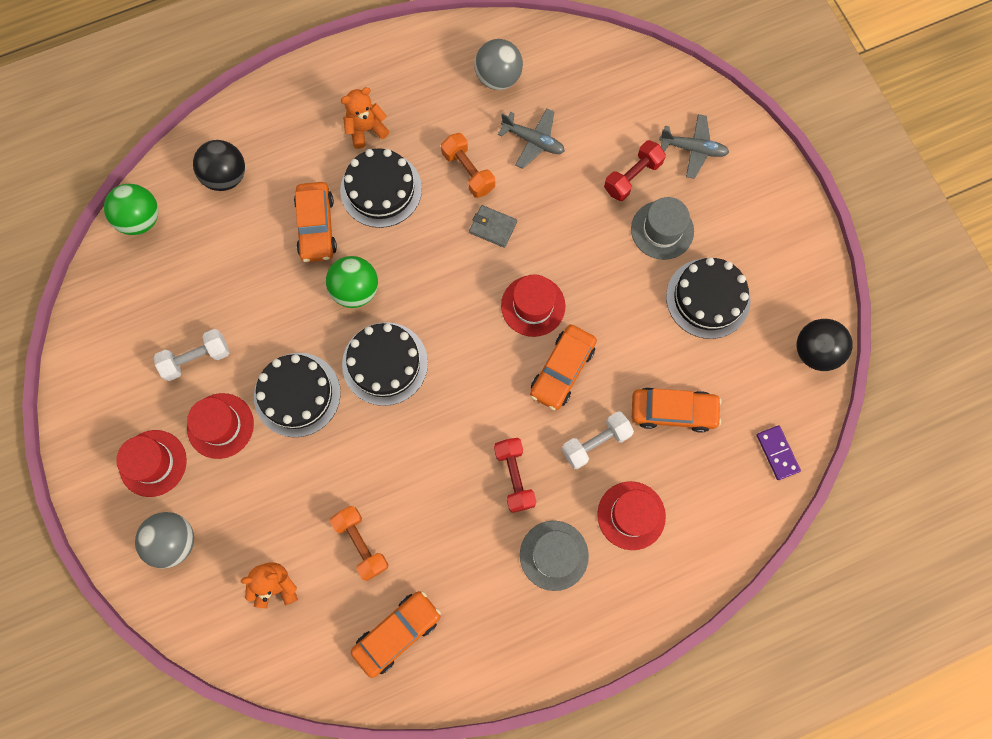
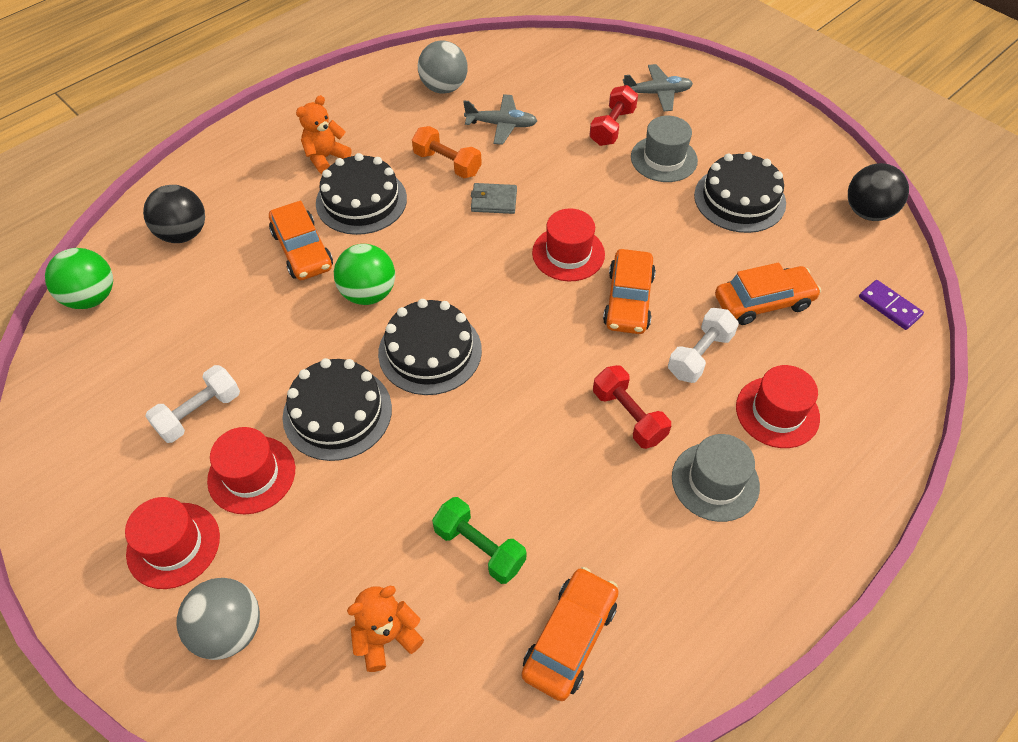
camera: 20 degrees left, 20 degrees down
orange dumbbell [330,506,388,581] -> green dumbbell [432,497,527,584]

